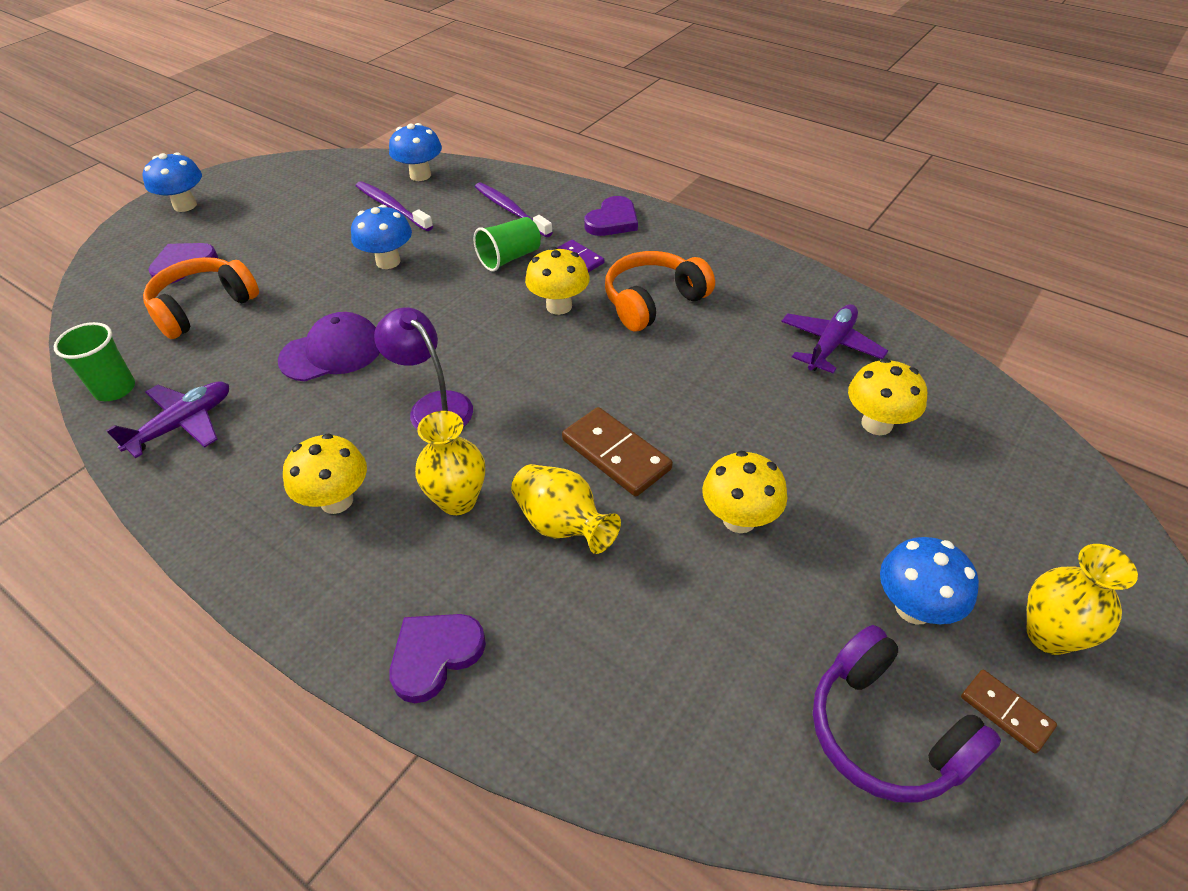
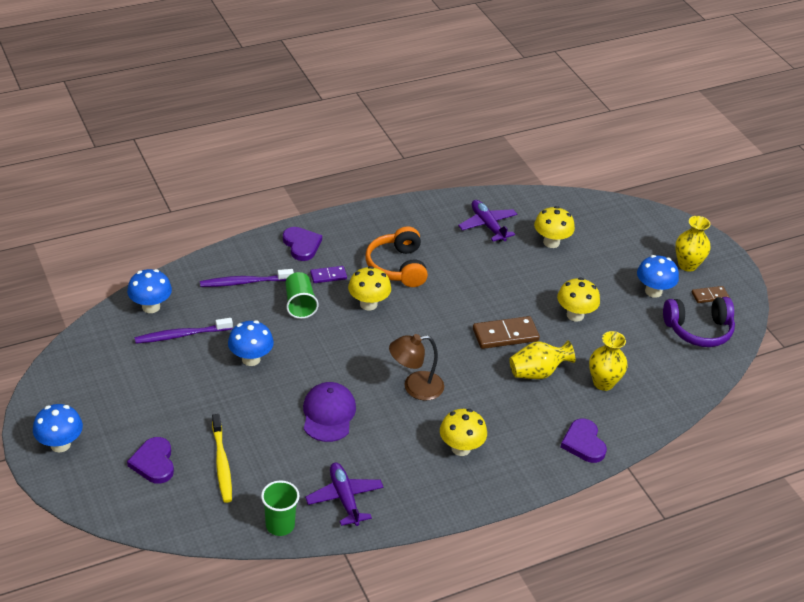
camera: 65 degrees left, 5 degrees down
orange headphones [143,257,259,339] -> yellow toothbrush [212,414,232,503]
purple lamp [374,307,473,429] -> brown lamp [389,334,444,401]
yellow vase [415,411,485,515] -> yellow vase moved to [589,331,627,391]

